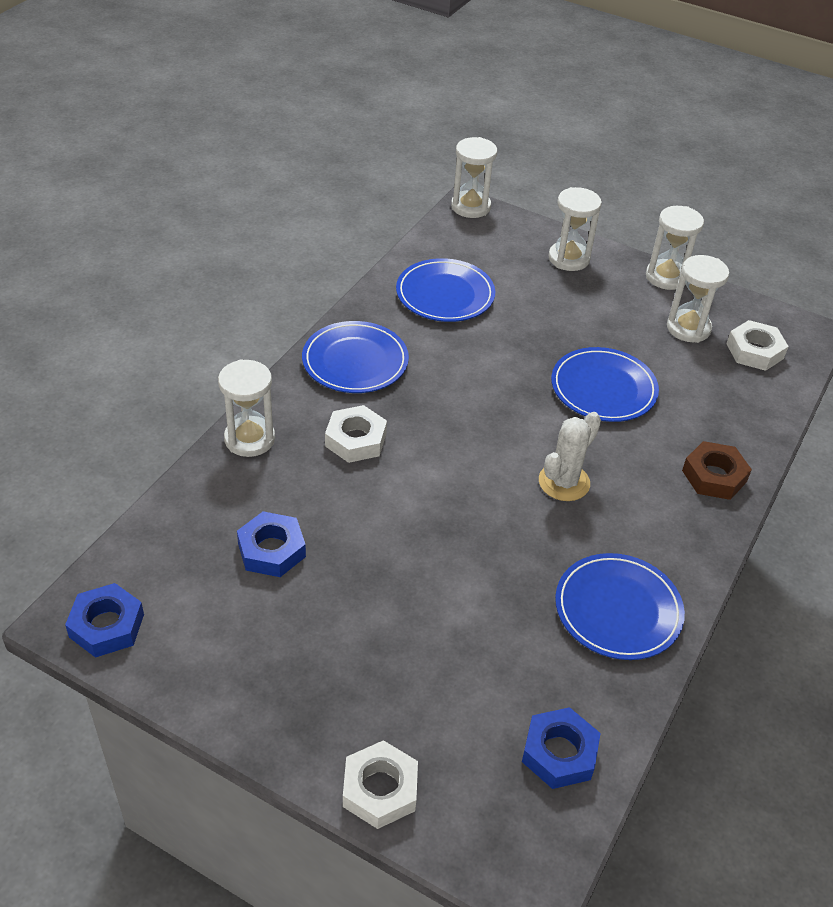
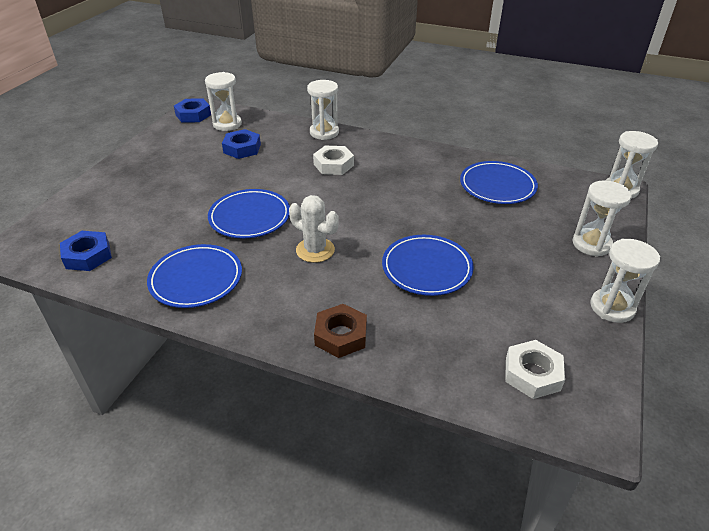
camera: 85 degrees right, 5 degrees down
blue plate [302,321,409,393] -> blue plate moved to [208,189,290,238]
white nut [343,740,418,829] -> none
white hourglass [667,255,729,343] -> white hourglass moved to [205,72,242,131]

